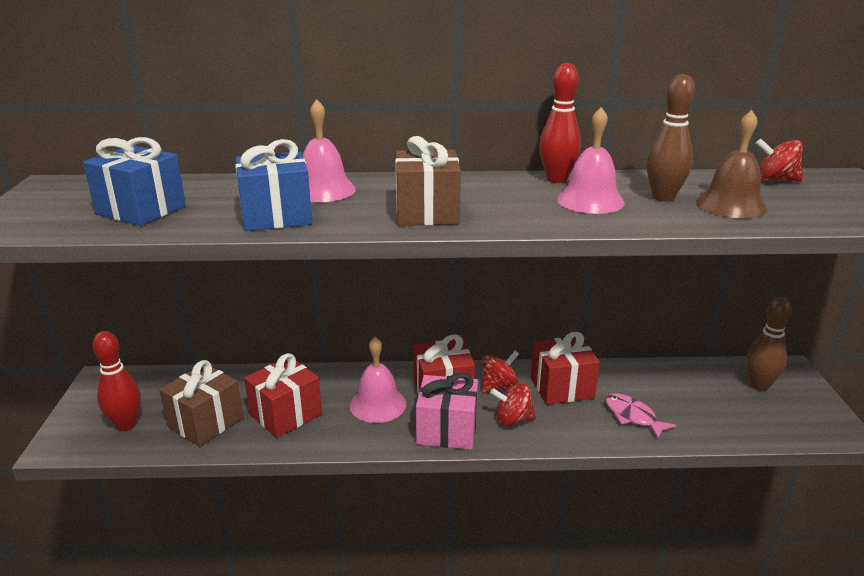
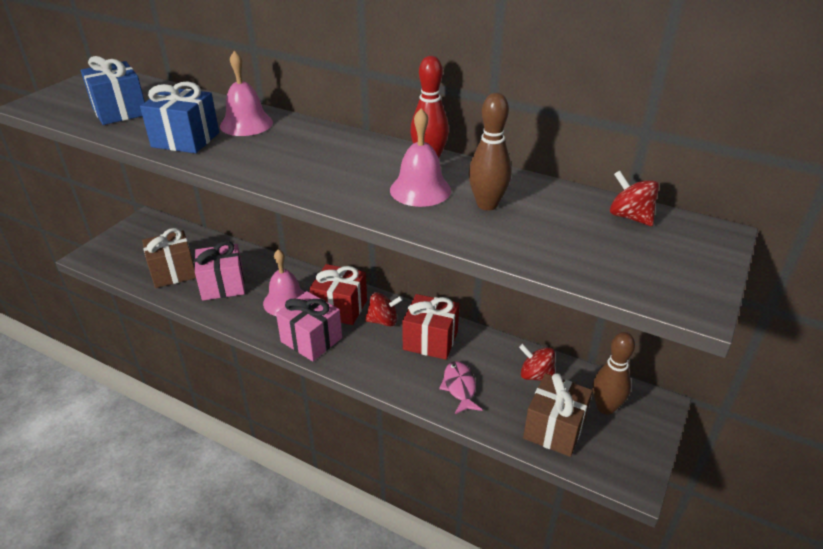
camera: 30 degrees right, 10 degrees up
red bowling pin [92,331,141,431] -> none
red gift [244,353,322,438] -> pink gift [194,241,245,301]
brown gift [395,136,461,226] -> brown gift moved to [523,373,593,457]
red spinning top [490,383,536,426] -> red spinning top moved to [519,344,555,381]
brown bell [696,110,768,219] -> none

